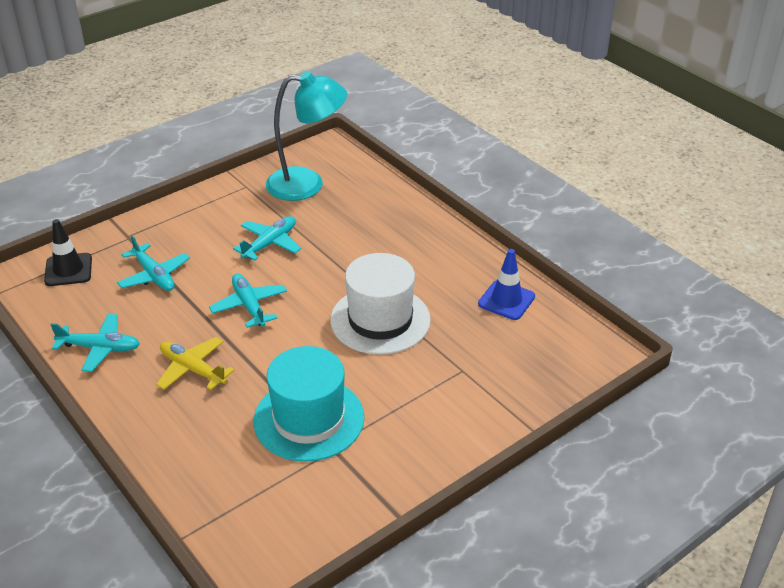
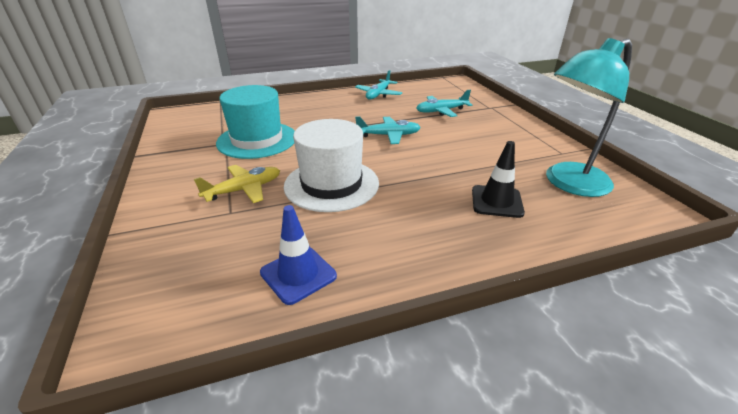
camera: 110 degrees right, 5 degrees down
black traffic cone [44,219,92,286] -> black traffic cone moved to [472,141,525,218]
yellow plane [156,337,234,390] -> yellow plane moved to [194,165,280,203]
turquoise plane [233,216,301,261] -> none
turquoise lamp [266,71,347,201] -> turquoise lamp turned 45 degrees clockwise [546,38,632,197]

